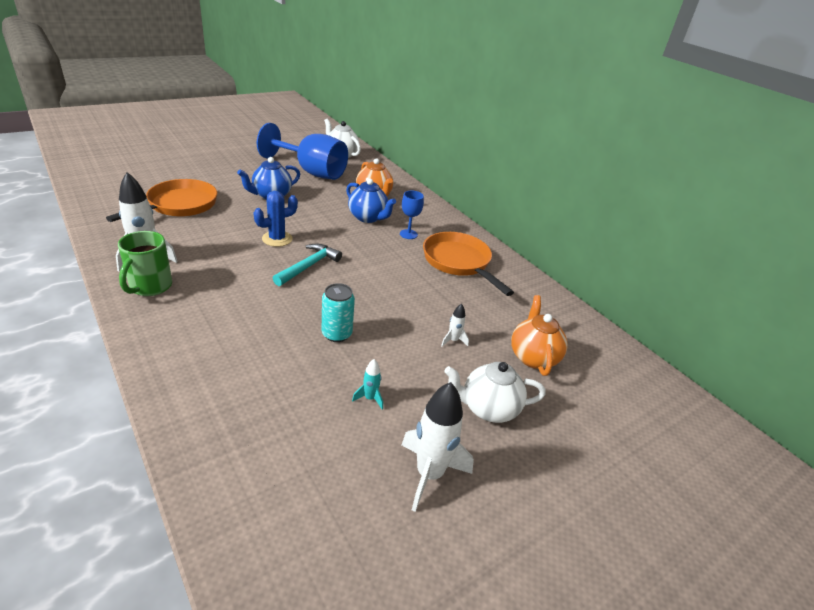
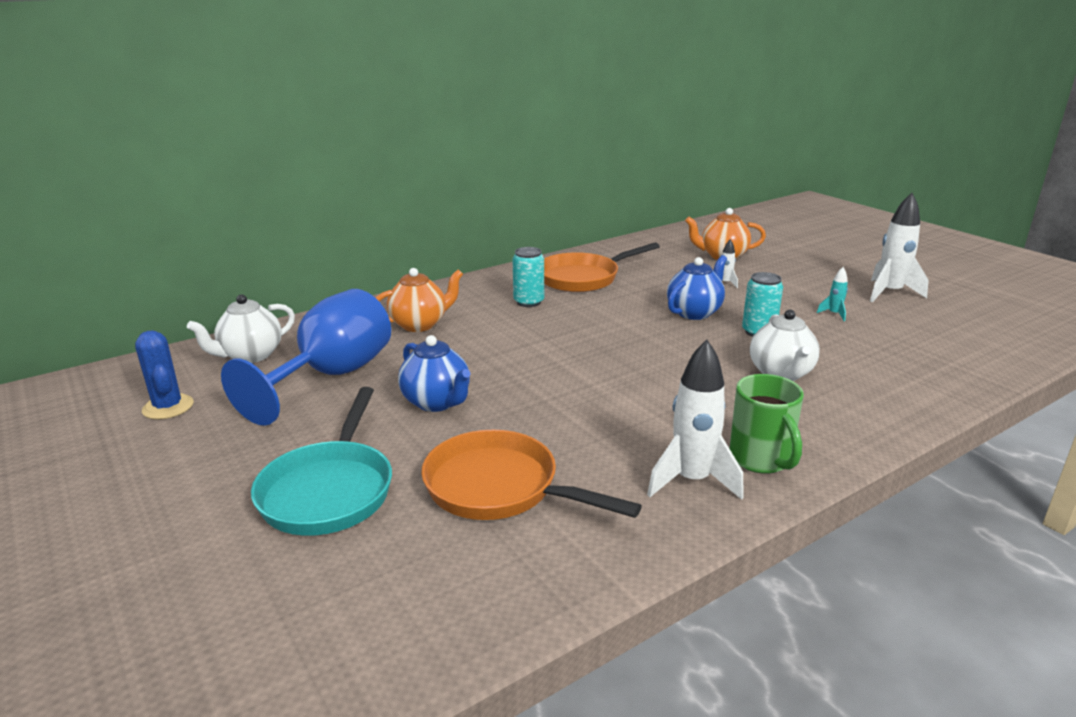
camera: 85 degrees left, 10 degrees down
green mug [118,231,172,296] -> green mug turned 60 degrees clockwise [730,374,804,474]
blue cactus [254,191,298,247] -> blue cactus moved to [135,330,194,419]
turquoise hammer [273,243,342,286] -> none
blue teapot [346,179,396,223] -> blue teapot moved to [667,255,727,320]
blue goblet [400,191,424,239] -> turquoise can [512,247,544,307]
white teapot [444,362,545,423] -> white teapot moved to [750,310,820,381]
none -> turquoise pan [251,387,392,536]

